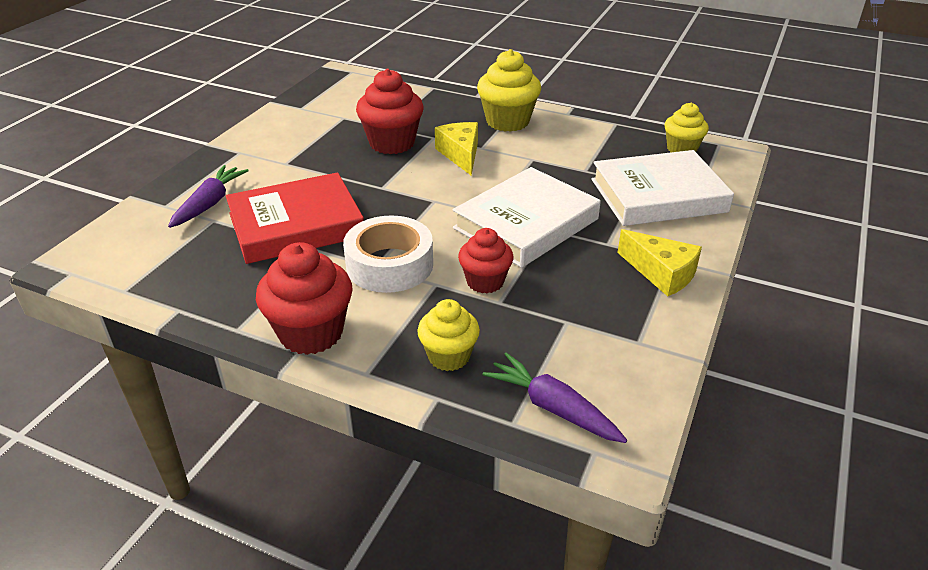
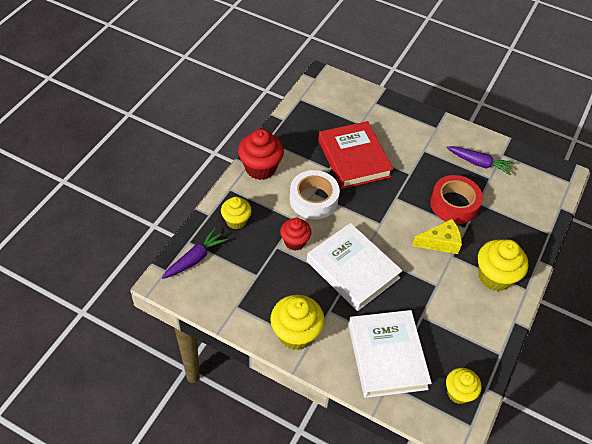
camera: 90 degrees right, 15 degrees up
purple carrot [168,165,249,228] -> purple carrot moved to [447,146,515,176]
red cupcake [356,69,424,154] -> red tape [430,175,483,224]
yellow cheese [618,229,702,296] -> yellow cupcake [270,295,325,350]

